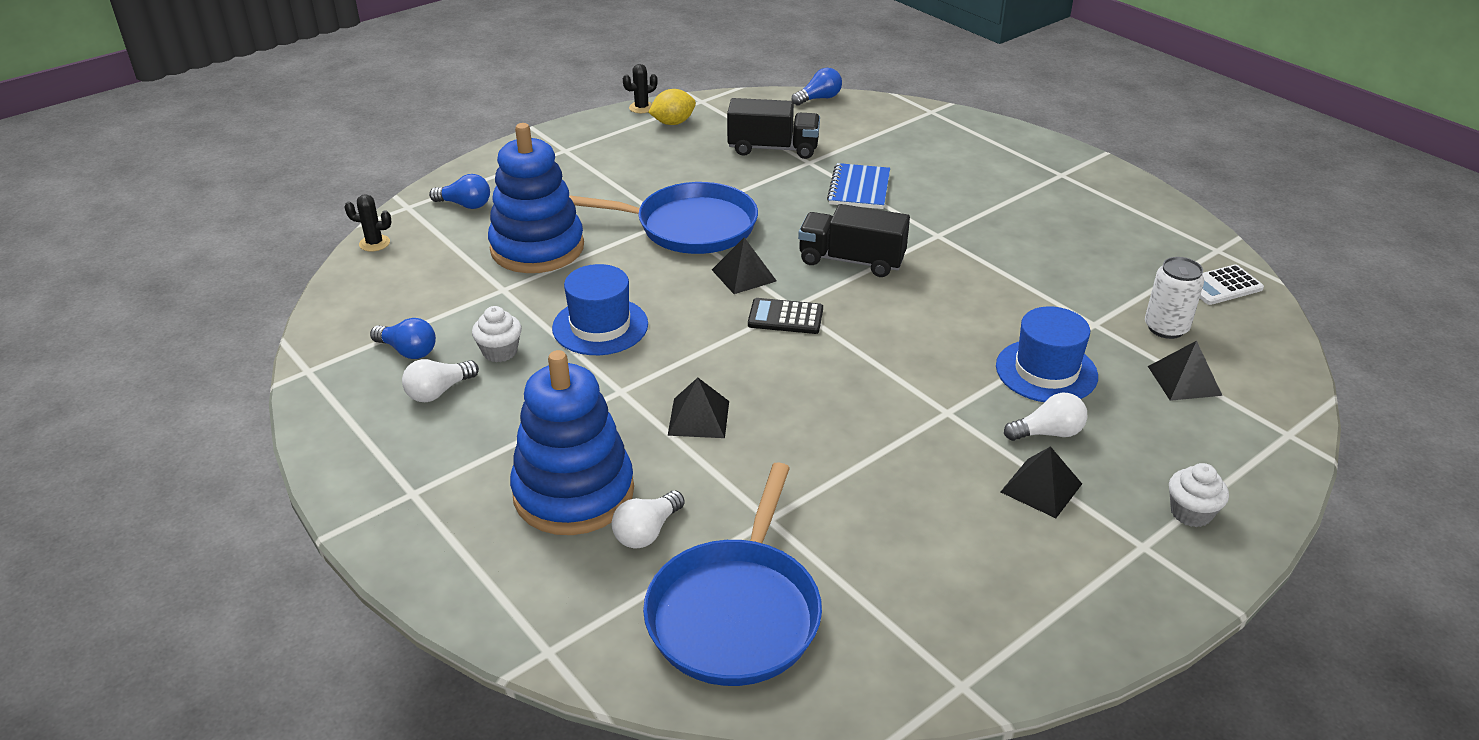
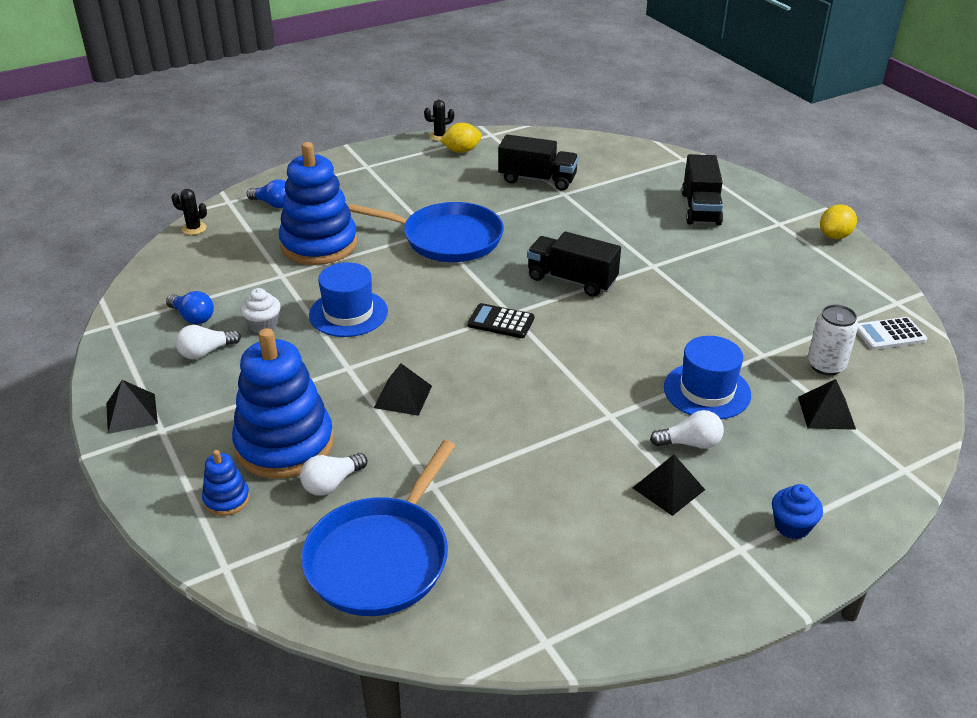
camera: 10 degrees right, 0 degrees up
black pyramid [712,238,777,294] -> black pyramid moved to [106,380,158,434]
blue light bulb [792,68,842,106] -> none
blue notebook [827,163,890,209] -> none
white cupcake [1169,463,1229,527] -> blue cupcake [772,484,823,539]
none -> blue stacking toy [202,450,250,516]
none -> black truck [682,154,723,225]
none -> yellow lemon [820,205,857,239]

